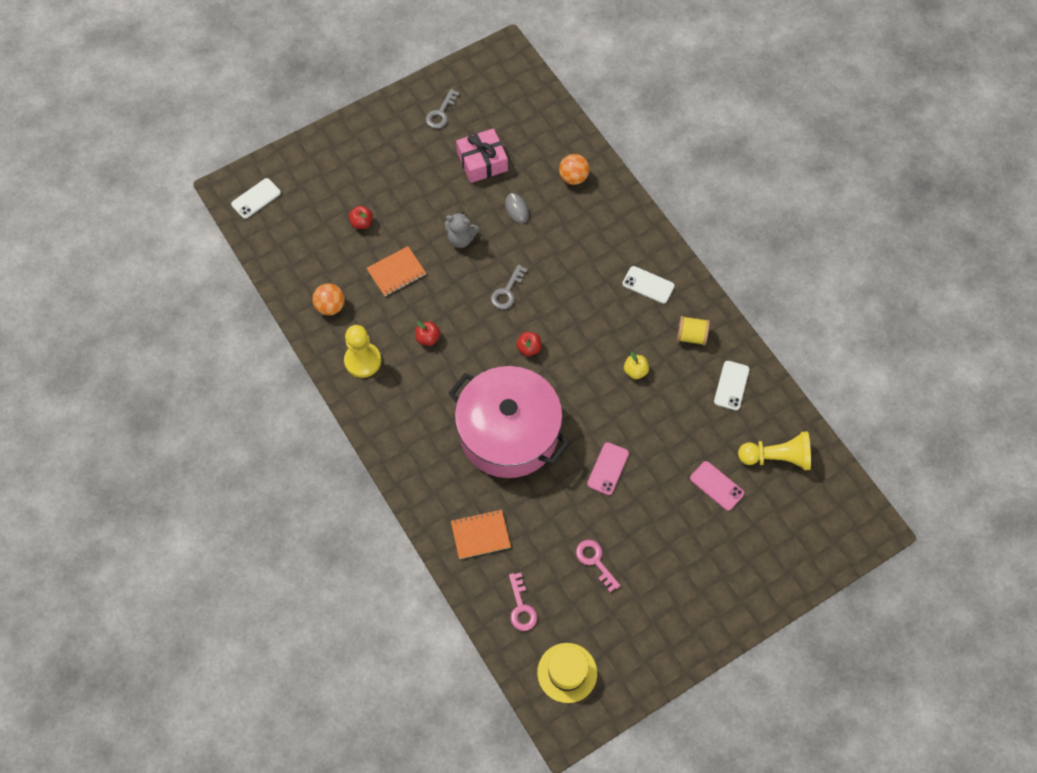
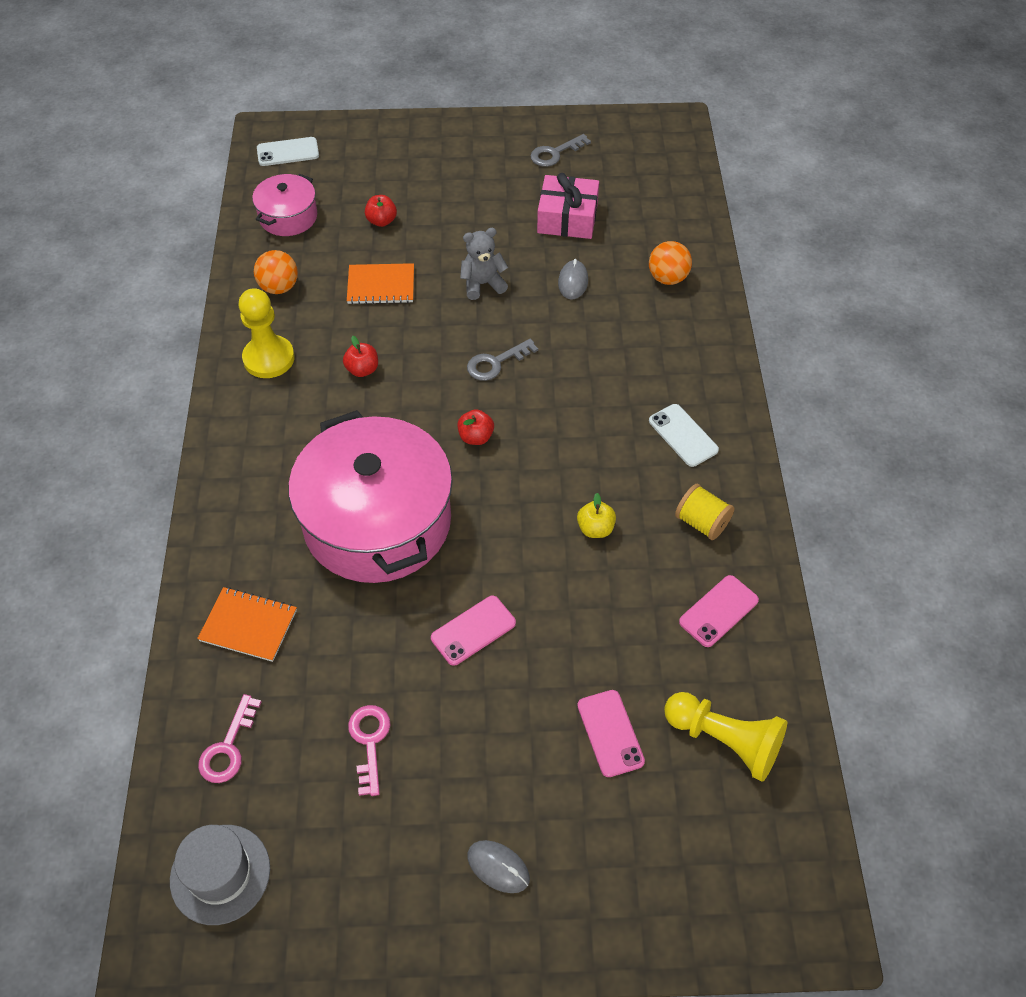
camera: 30 degrees right, 10 degrees down
grey teddy bear [444,212,479,248] -> grey teddy bear turned 120 degrees clockwise [460,228,508,300]
yellow hat [537,643,597,703] -> grey hat [170,825,270,925]
white phone [714,361,749,410] -> pink phone [679,575,759,647]
none -> pink pot [252,174,317,236]
none -> grey mouse [467,840,530,893]

